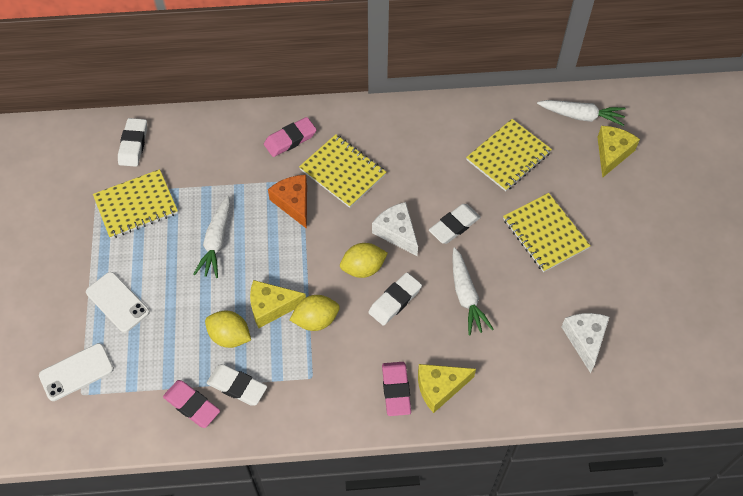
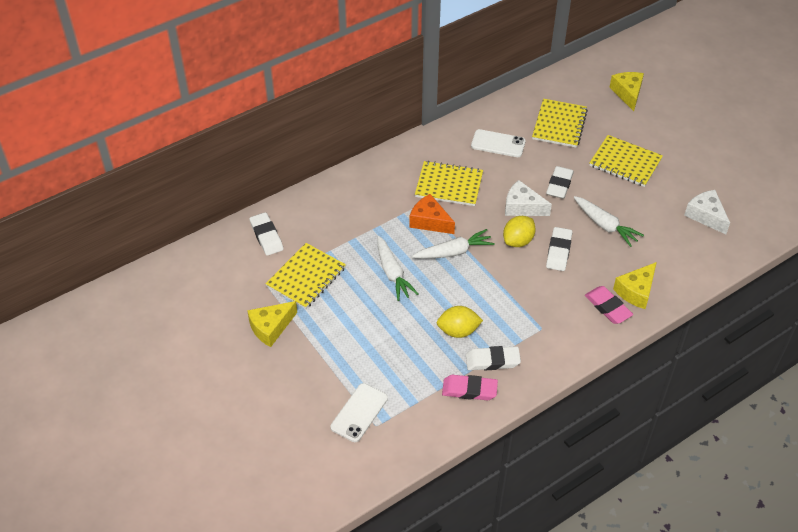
camera: 30 degrees left, 10 degrees down
white phone [86,272,150,333] -> white phone moved to [471,129,526,157]
yellow cheese [250,280,306,328] -> yellow cheese moved to [247,301,297,347]
pink eraser [264,117,317,157] -> none
yellow lemon [290,295,340,331] -> none
white carrot [537,100,626,126] -> white carrot moved to [412,229,495,259]

